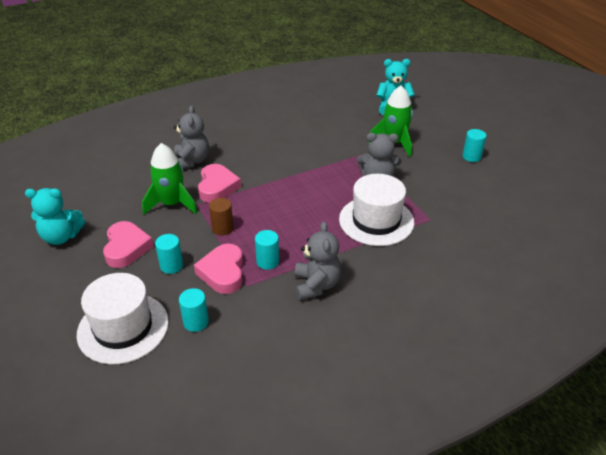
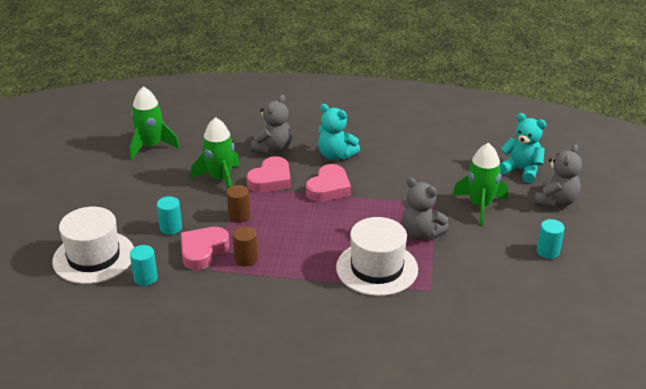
camera: 35 degrees right, 5 degrees down
turquoise teddy bear [25,188,85,245] -> turquoise teddy bear moved to [318,104,360,160]
pink heart [103,221,154,268] -> pink heart moved to [306,164,351,202]
turquoise cylinder [255,230,279,270] -> brown cylinder [233,227,258,267]
grey teddy bear [295,221,341,300] -> grey teddy bear moved to [534,144,582,208]
none -> green rocket [130,87,180,160]

